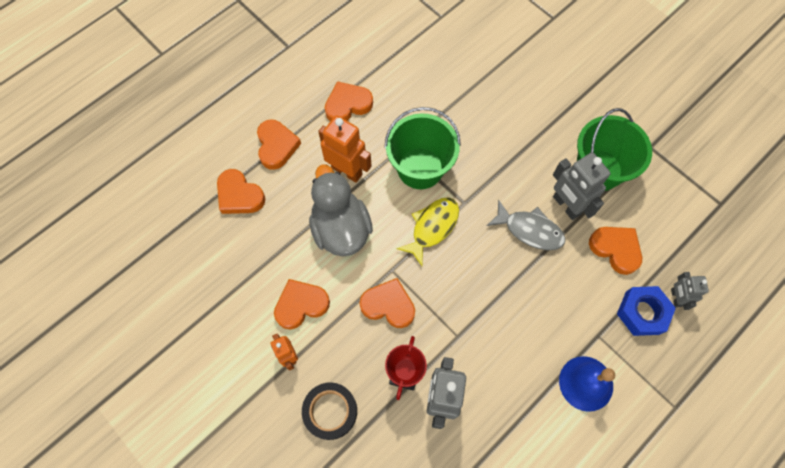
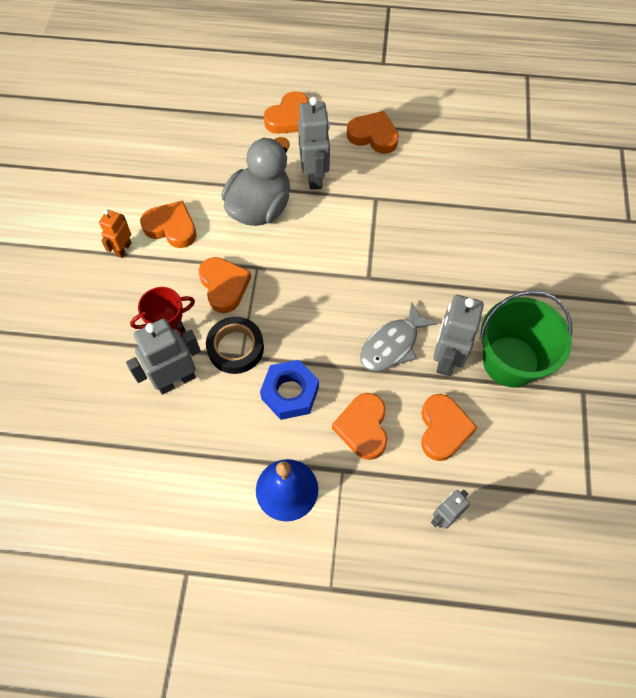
camera: 50 degrees right, 5 degrees down
orange heart [217,169,265,214] -> orange heart moved to [332,393,387,460]
black tape [302,382,357,440] -> black tape moved to [206,317,264,374]
orange robot [318,115,371,183] -> grey robot [298,97,330,190]
green bucket [384,107,461,189] -> none
yellow fish [397,198,459,266] -> none
grey fish [487,200,565,250] -> grey fish turned 60 degrees clockwise [360,302,438,371]
blue nut [617,286,676,336] -> blue nut moved to [260,360,319,420]

